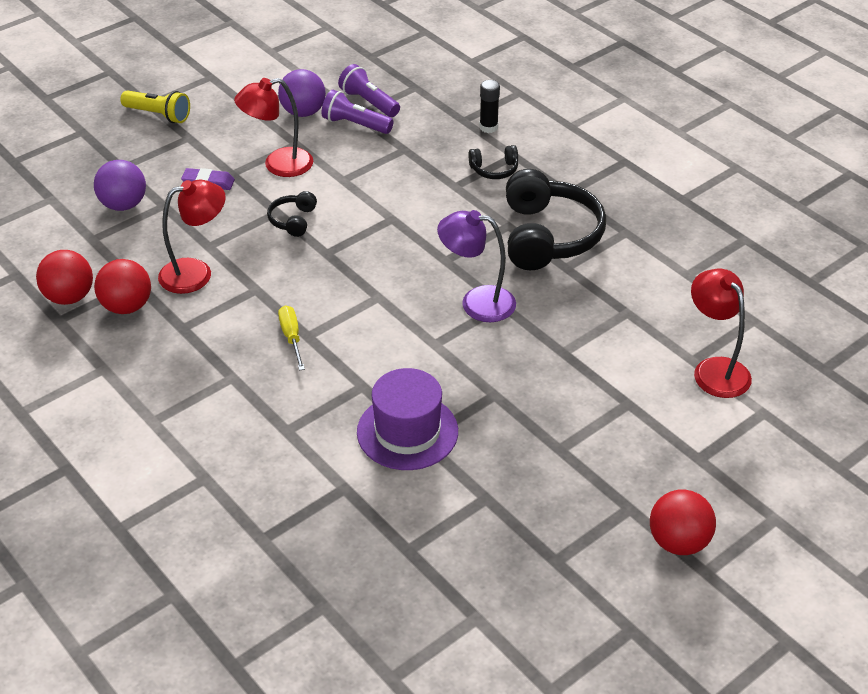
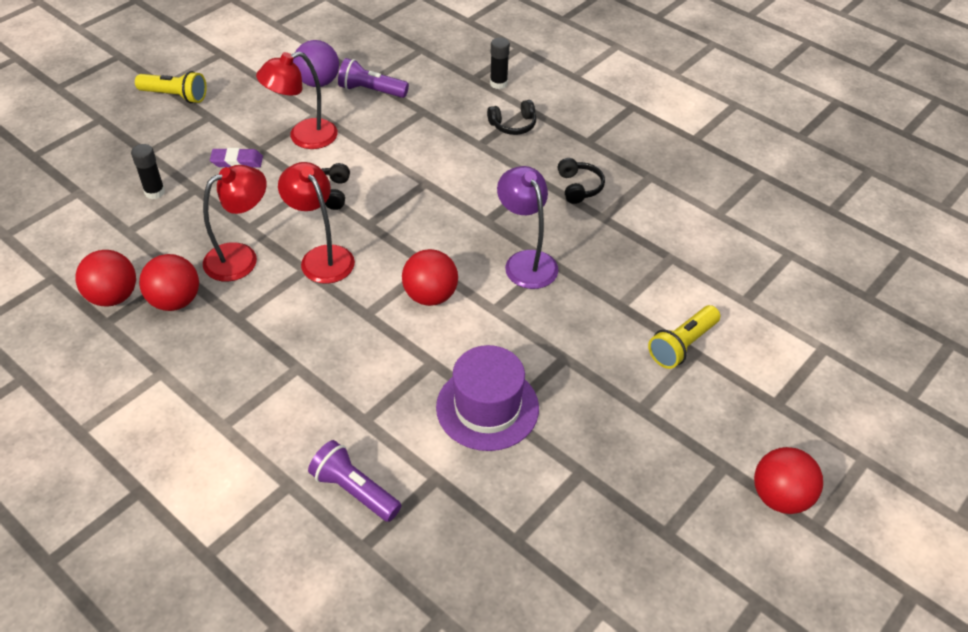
camera: 10 degrees left, 5 degrees up
purple ball [94,160,146,211] -> black glue stick [131,144,165,199]
yellow screwdriver [278,305,305,371] -> none
purple flashlight [338,64,400,117] -> purple flashlight moved to [308,440,401,522]
purple lamp [437,210,516,322] -> purple lamp turned 60 degrees clockwise [497,166,559,289]
black headphones [506,169,606,270] -> black headphones [558,158,605,204], size x0.46
red lamp [691,269,752,398] -> red lamp moved to [278,162,355,284]
none -> red ball [402,249,458,306]
none -> yellow flashlight [648,305,720,369]

